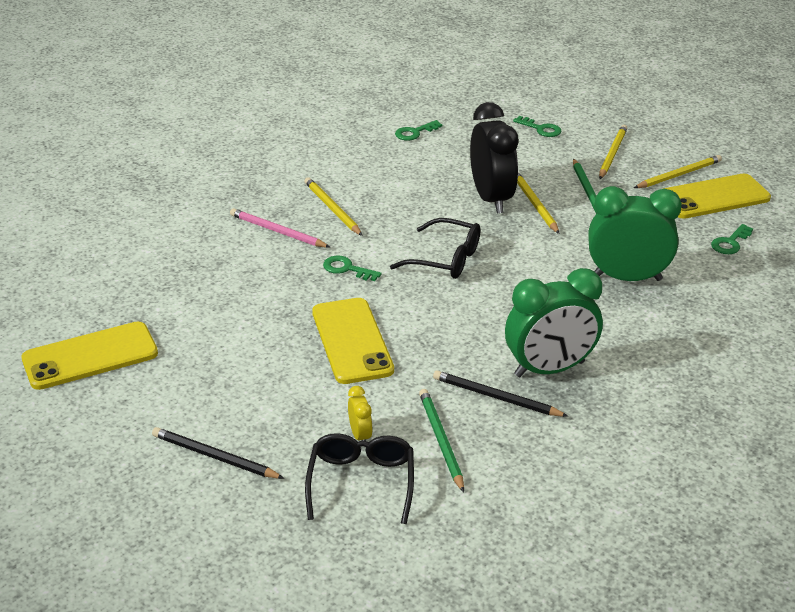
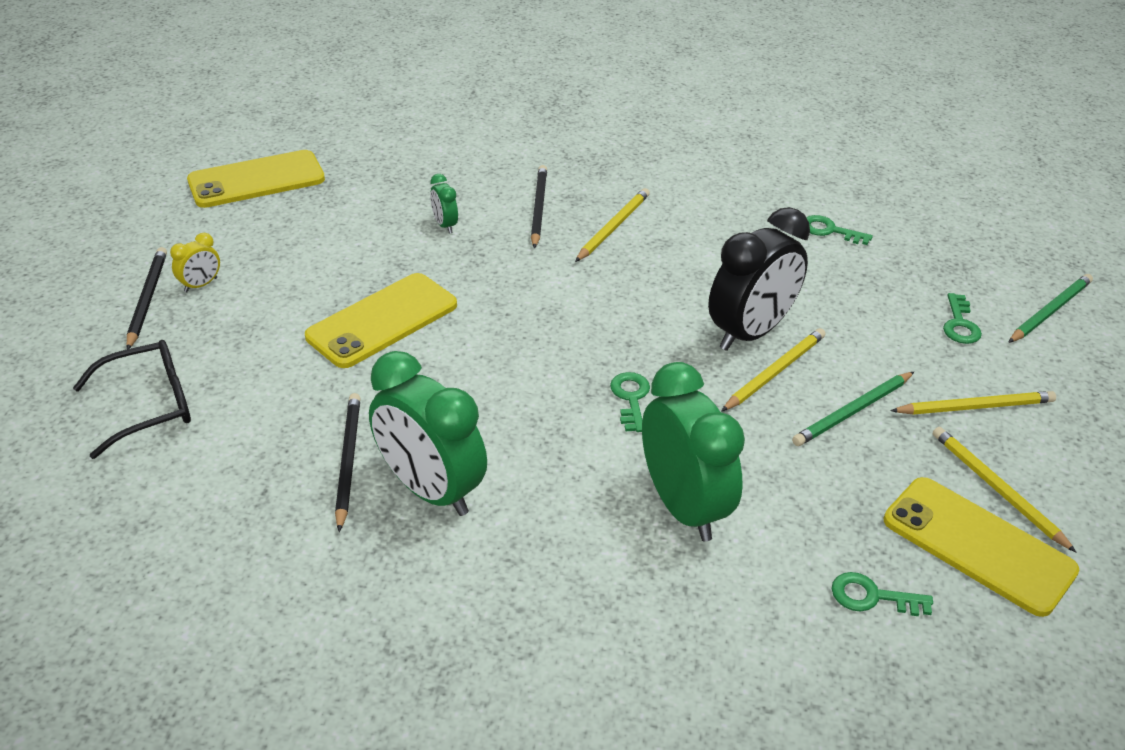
camera: 60 degrees right, 5 degrees up
yellow phone [21,321,158,390] -> yellow phone turned 60 degrees counterclockwise [187,150,325,208]
pink pencil [230,208,330,248] -> black pencil [531,165,547,249]
green key [323,256,382,281] -> green key moved to [610,372,650,432]
yellow clock [348,386,373,441] -> yellow clock moved to [170,233,220,292]
black glasses [390,218,481,279] -> none
green pencil [419,389,464,493] -> green pencil moved to [1008,274,1093,343]
yellow pencil [634,155,722,188] -> yellow pencil turned 150 degrees counterclockwise [933,427,1077,553]
none -> green clock [430,174,458,233]

